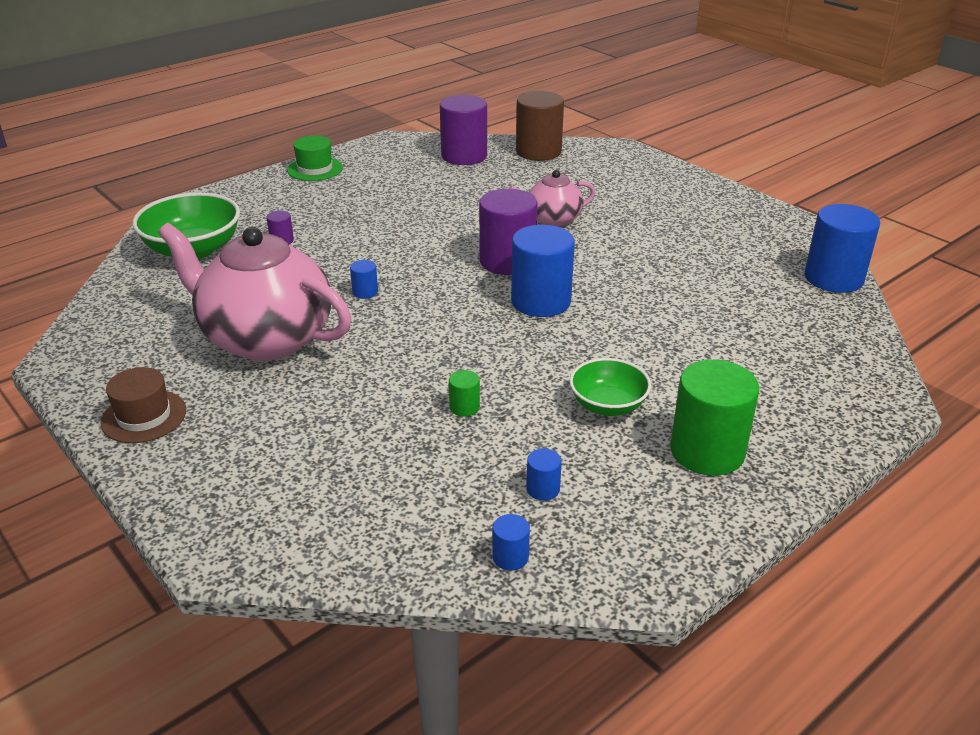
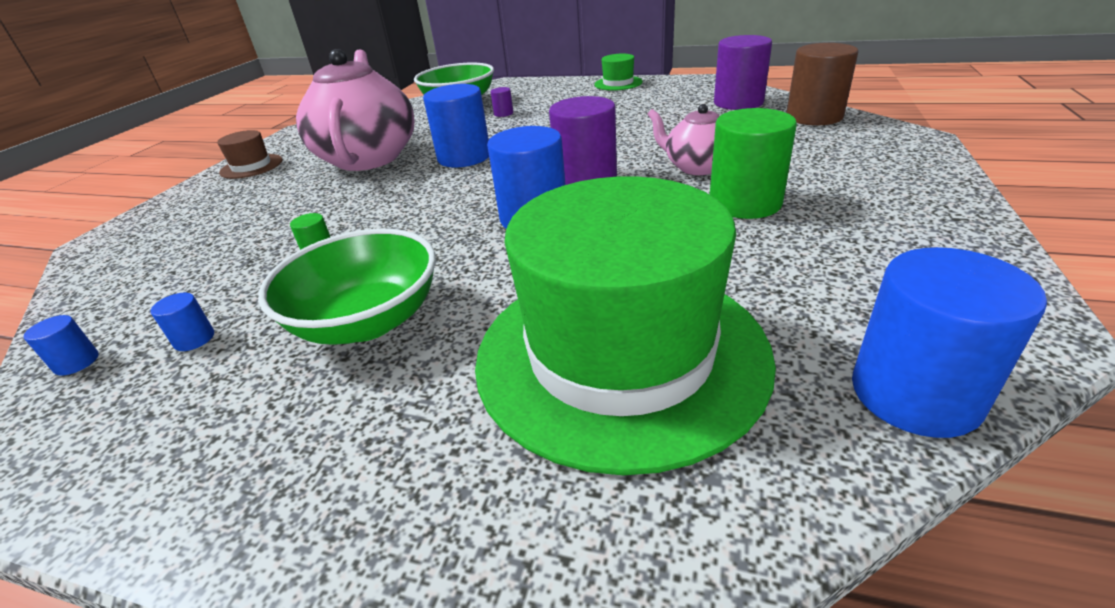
camera: 60 degrees right, 0 degrees up
blue cylinder [350,260,378,299] -> blue cylinder [423,84,489,167], size x2.31
green bowl [569,358,651,416] -> green bowl [258,228,436,345], size x1.62
green cylinder [670,360,759,476] -> green cylinder moved to [710,108,797,219]
none -> green hat [475,176,776,475]

